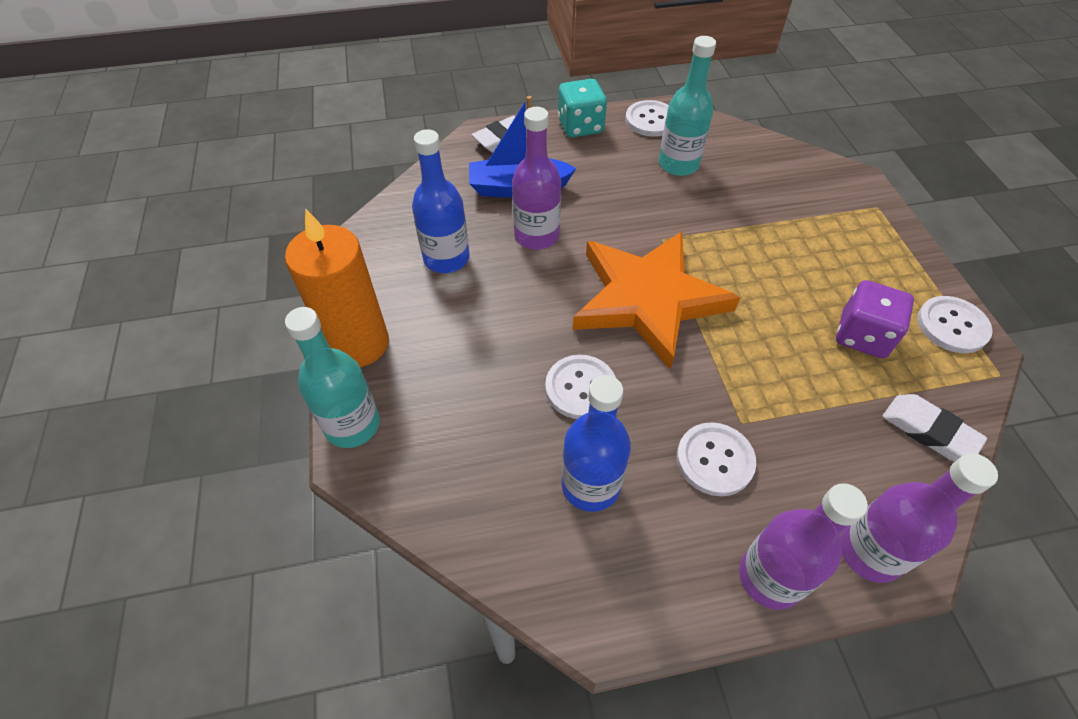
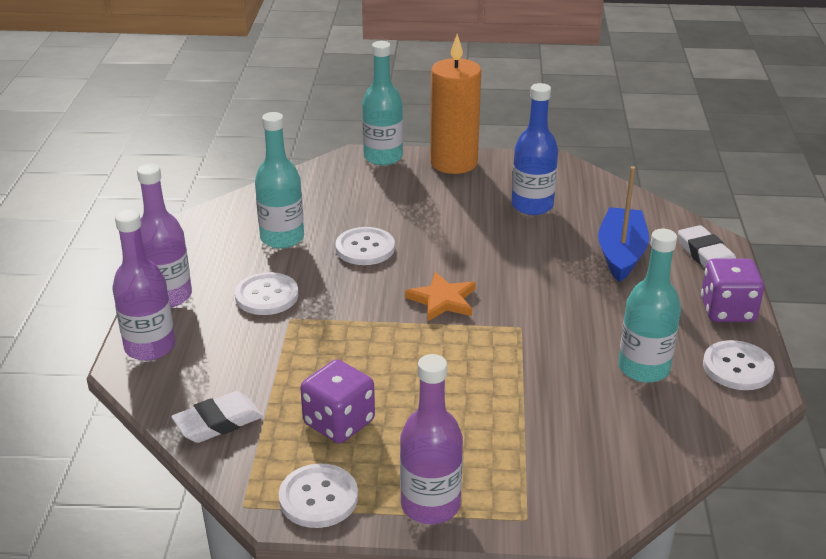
camera: 105 degrees right, 20 degrees down
purple bottle [512,107,561,250] -> purple bottle moved to [400,354,463,524]
turquoise dice [558,79,607,138] -> purple dice [701,259,764,322]
blue bottle [561,375,631,512] -> turquoise bottle [255,112,304,249]
orange star [573,231,740,370] -> orange star [405,272,476,322], size x0.45

